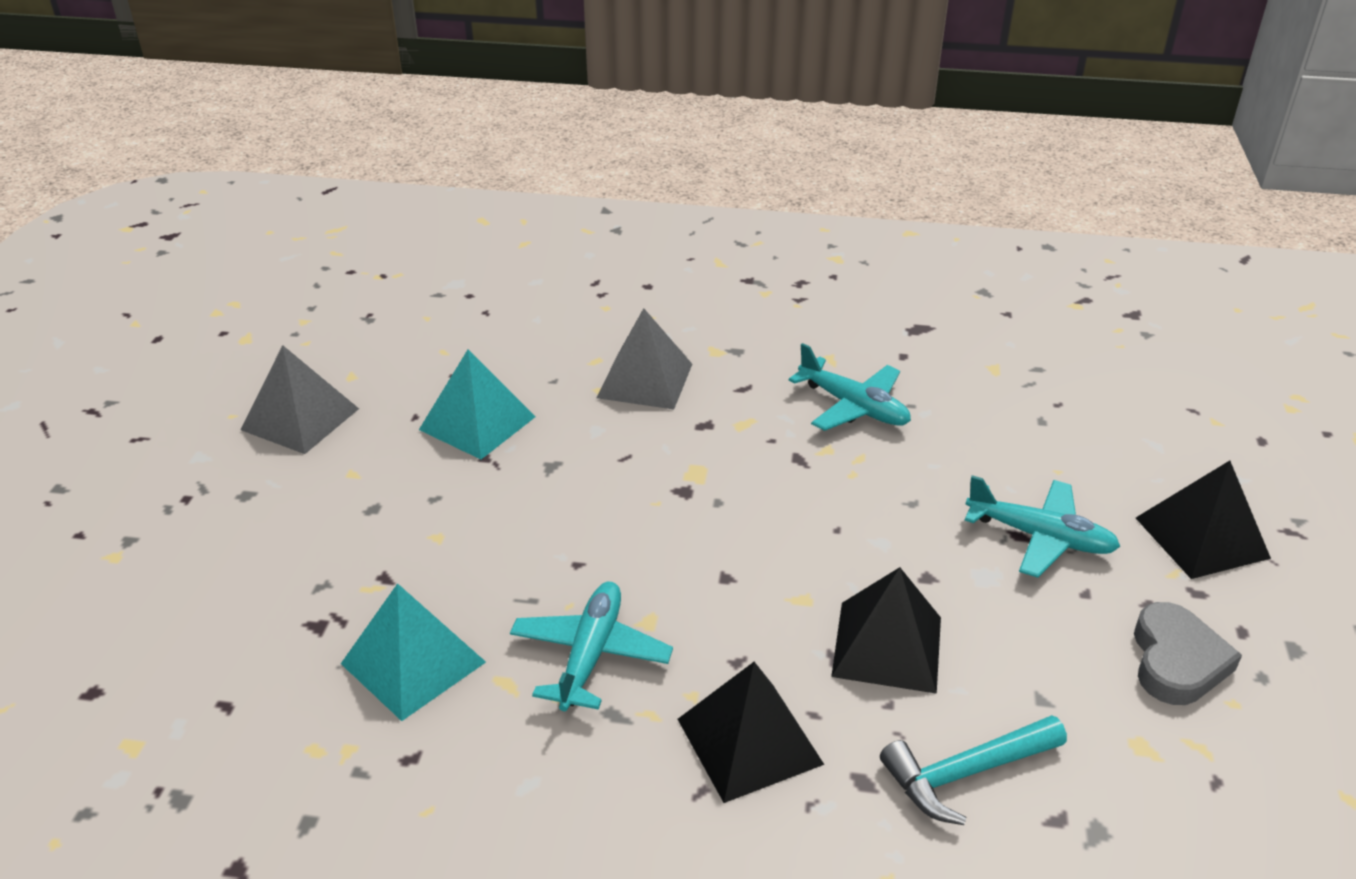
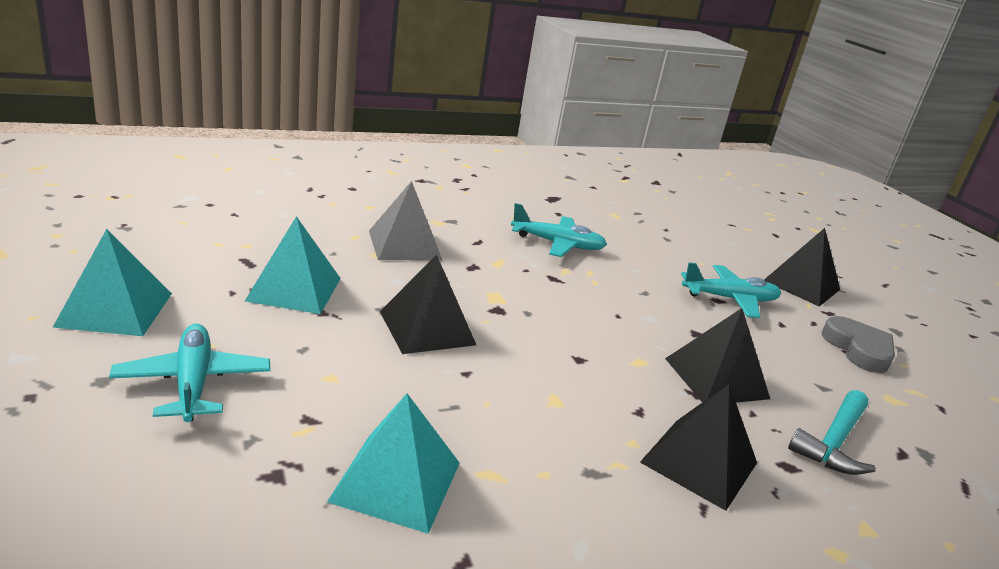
camera: 35 degrees left, 10 degrees down
grey pyramid [241,345,359,454] -> turquoise pyramid [52,229,172,336]
turquoise plane [510,582,673,711] -> turquoise plane moved to [109,323,270,422]
none -> black pyramid [380,255,476,354]

